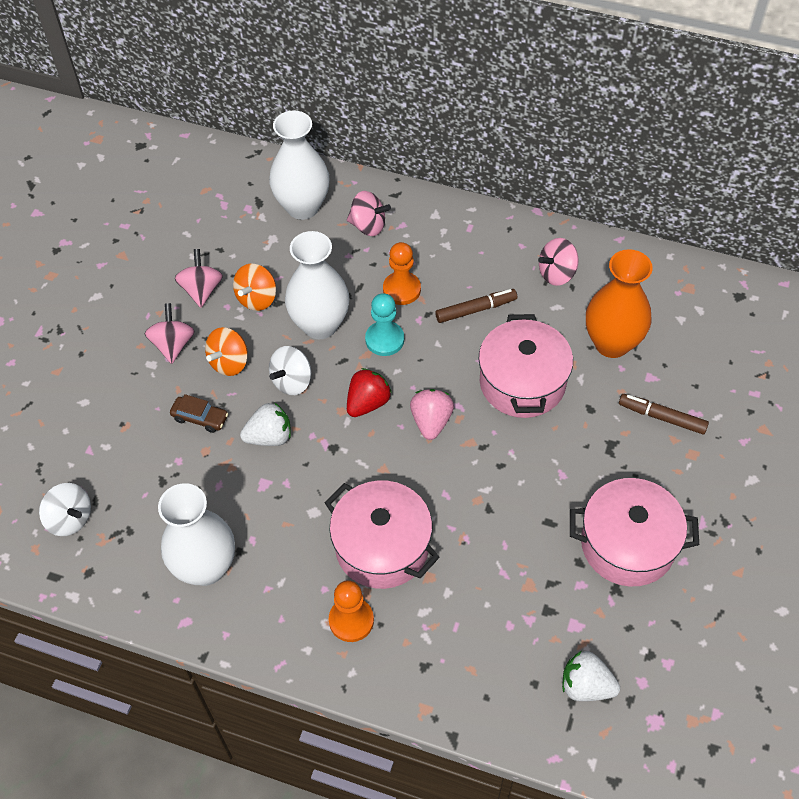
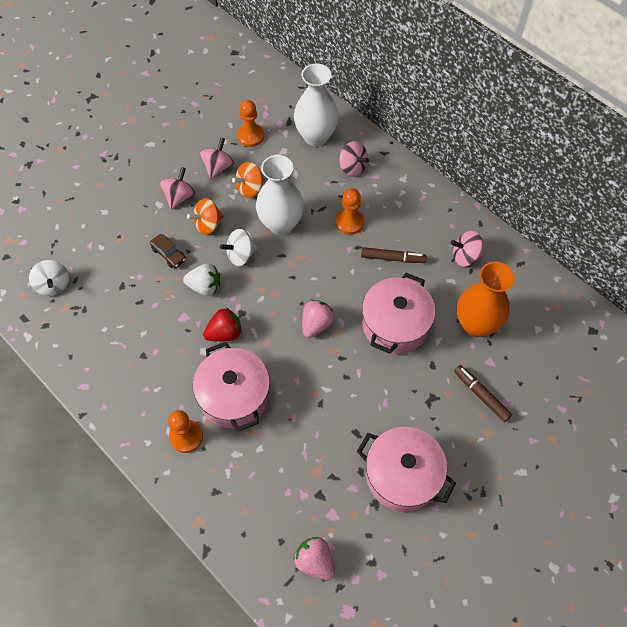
camera: 25 degrees right, 5 degrees up
white vase [158,483,235,586] -> none
red strawberry [347,368,392,417] -> red strawberry moved to [203,308,242,341]
turquoise pawn [365,293,404,356] -> none
white strawberry [562,651,620,701] -> pink strawberry [293,537,335,580]
none -> orange pawn [237,100,264,147]

